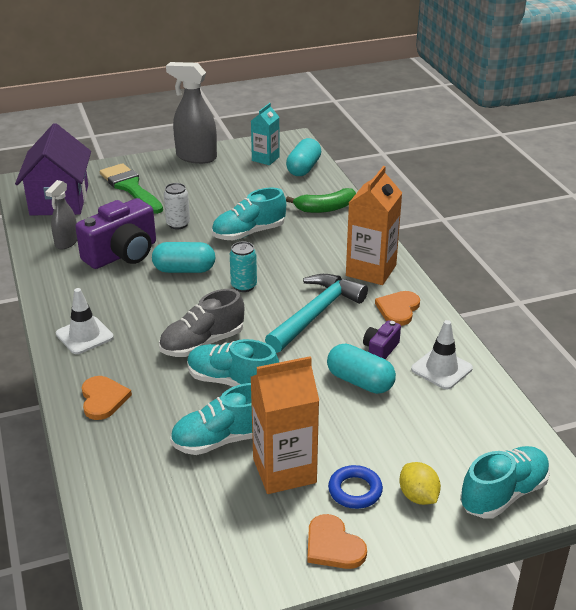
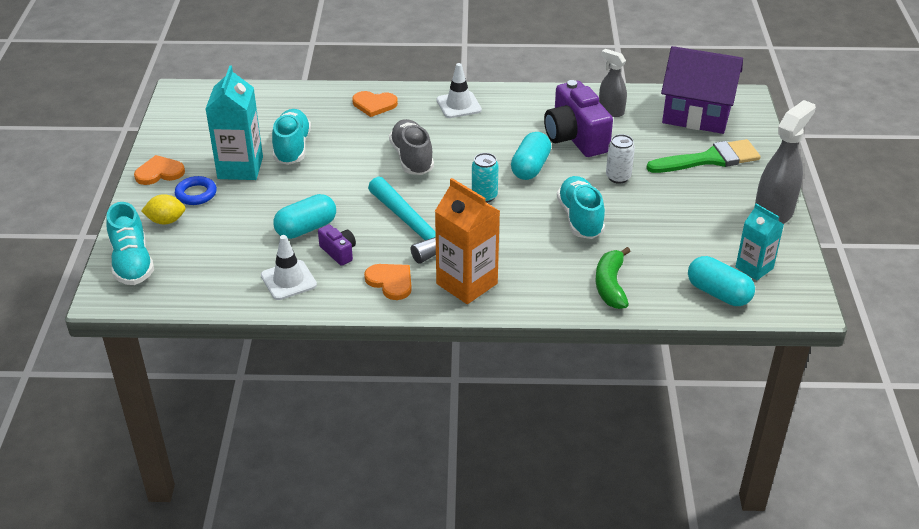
camera: 110 degrees right, 5 degrees up
turquoise shoe [187,339,279,387] -> none
orange carton [251,356,319,494] -> turquoise carton [206,65,263,180]

